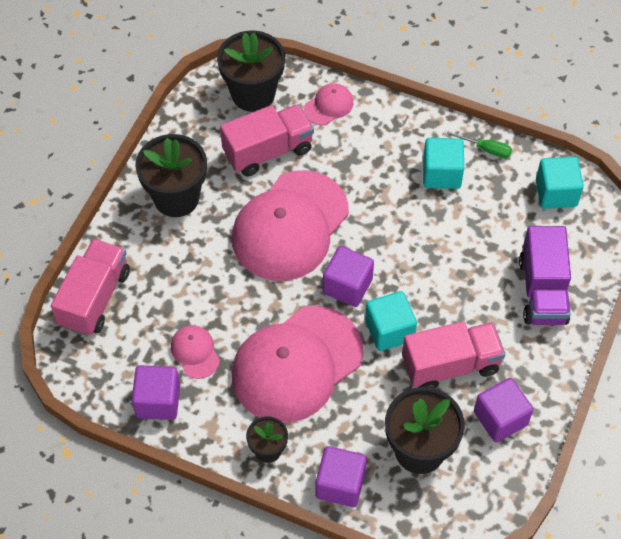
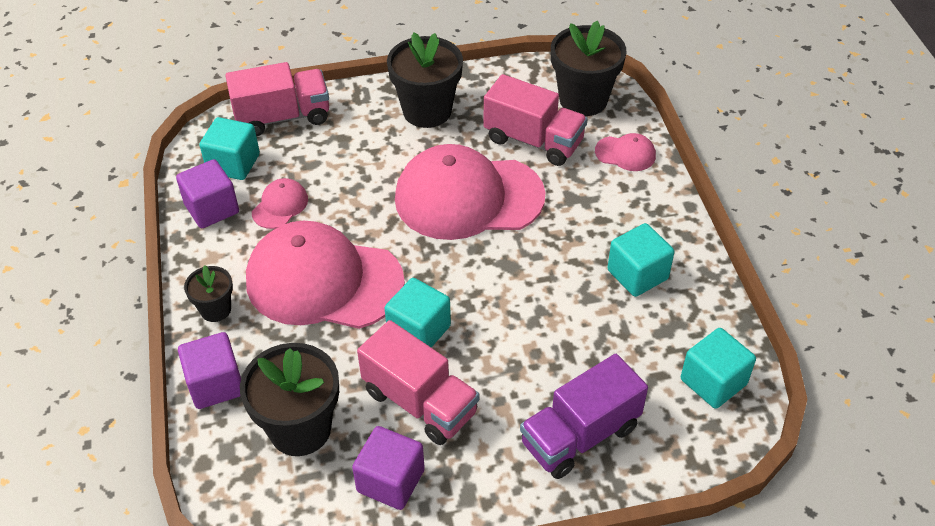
camera: 55 degrees right, 10 degrees down
purple cube [323,246,374,307] -> none
green screwdriver [444,130,512,158] -> none
none -> turquoise cube [199,117,260,180]

